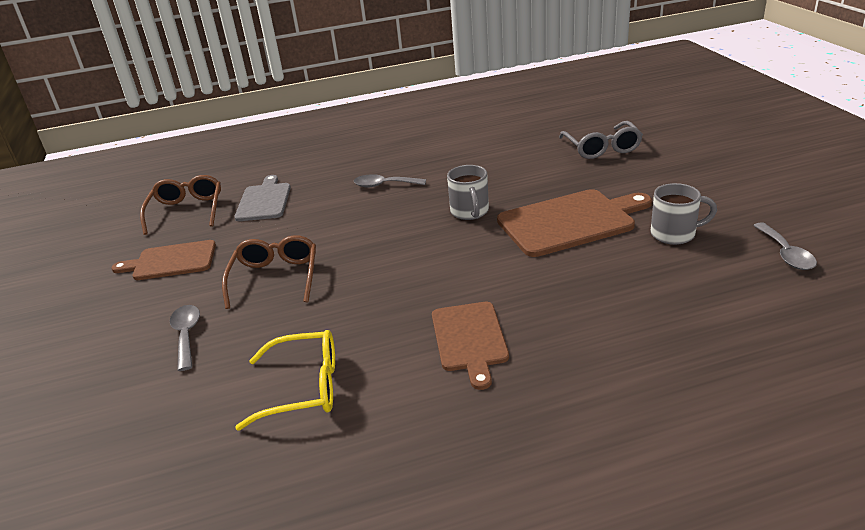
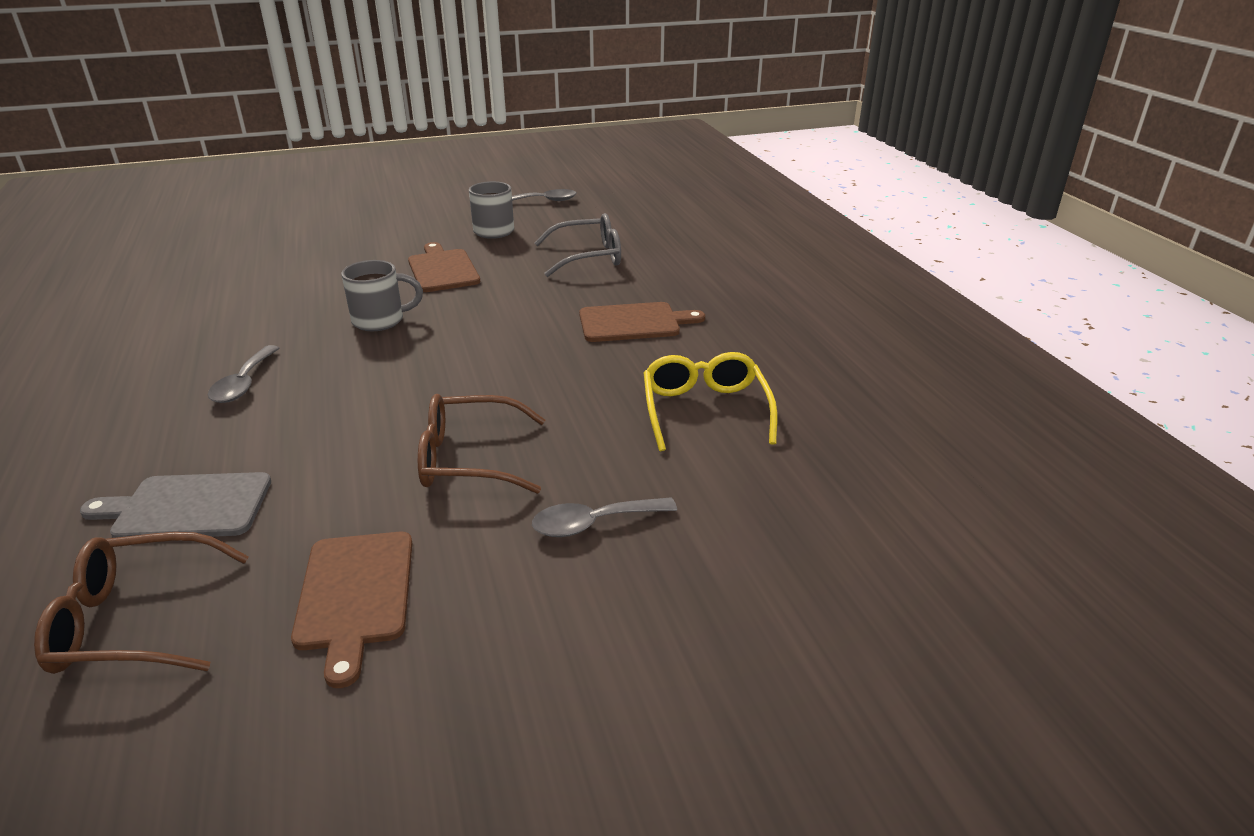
camera: 95 degrees left, 0 degrees up
brown cutting board [497,189,652,257] -> brown cutting board [408,242,480,292], size x0.64
grey glasses [559,121,643,159] -> grey glasses moved to [534,213,621,277]

